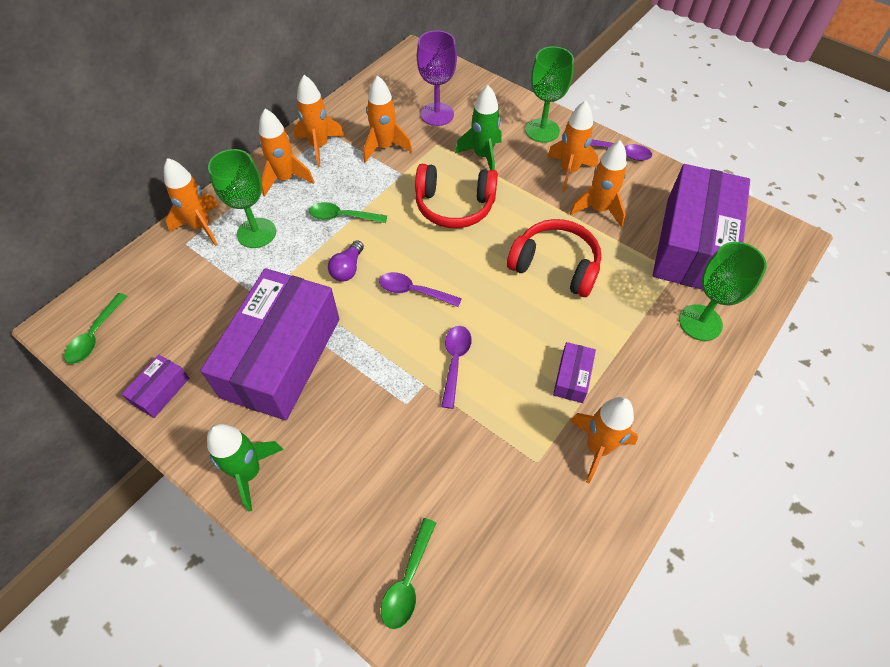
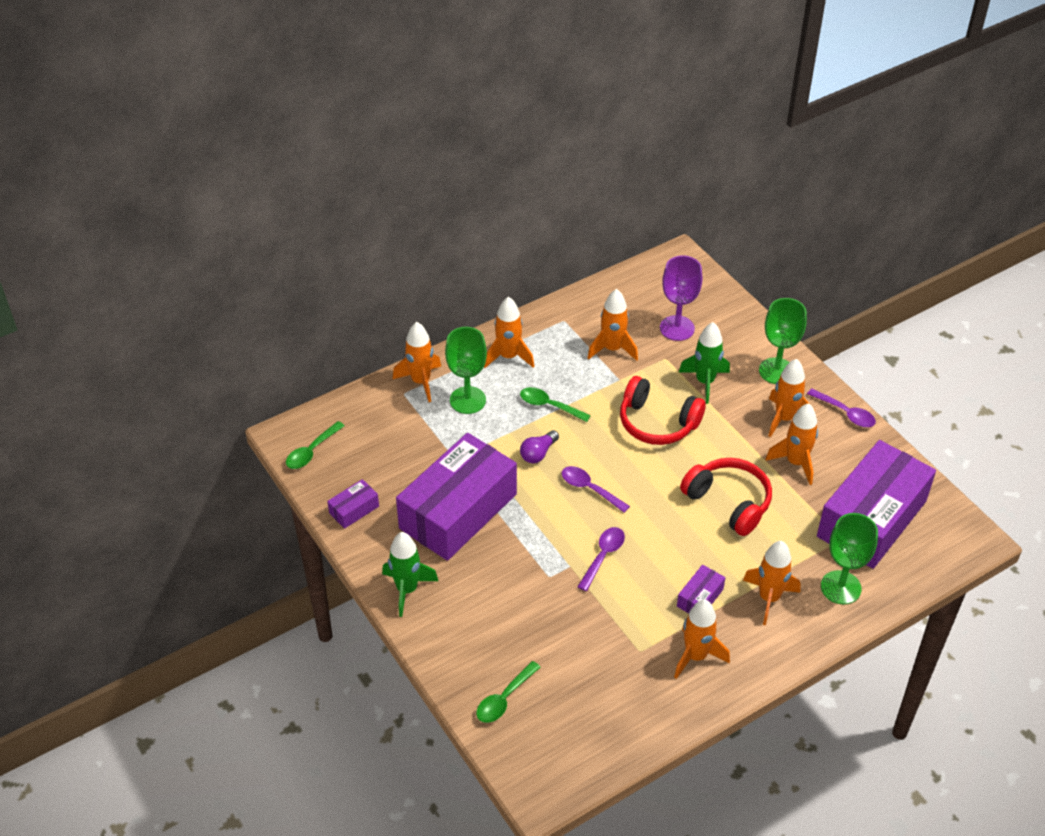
camera: 20 degrees right, 10 degrees down
orange rocket [294,75,345,167] -> orange rocket moved to [743,541,801,625]

